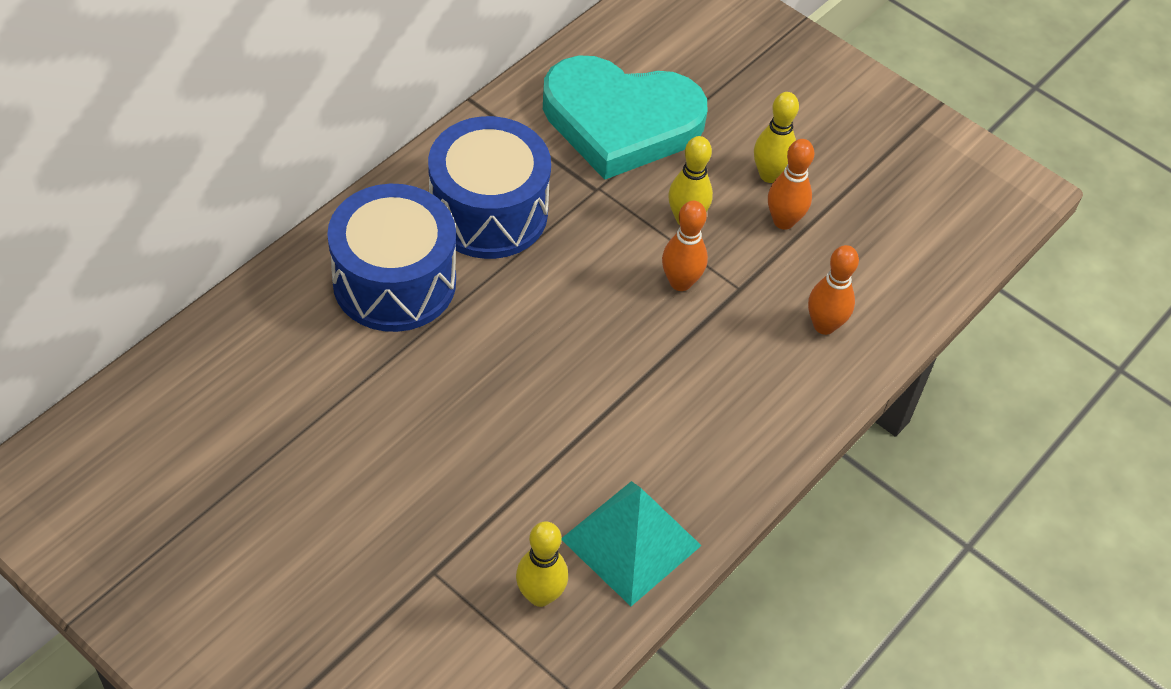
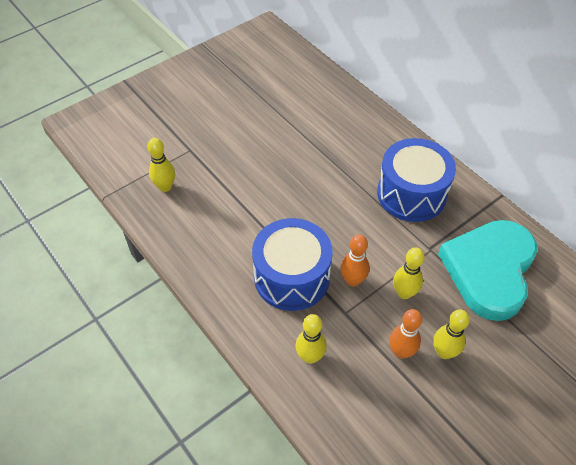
camera: 105 degrees right, 0 degrees up
blue drum [327,184,456,332] -> blue drum moved to [252,218,333,311]
turquoise pyramid [562,481,702,606] -> none
orange bowling pin [808,245,859,335] -> yellow bowling pin [295,314,327,364]

